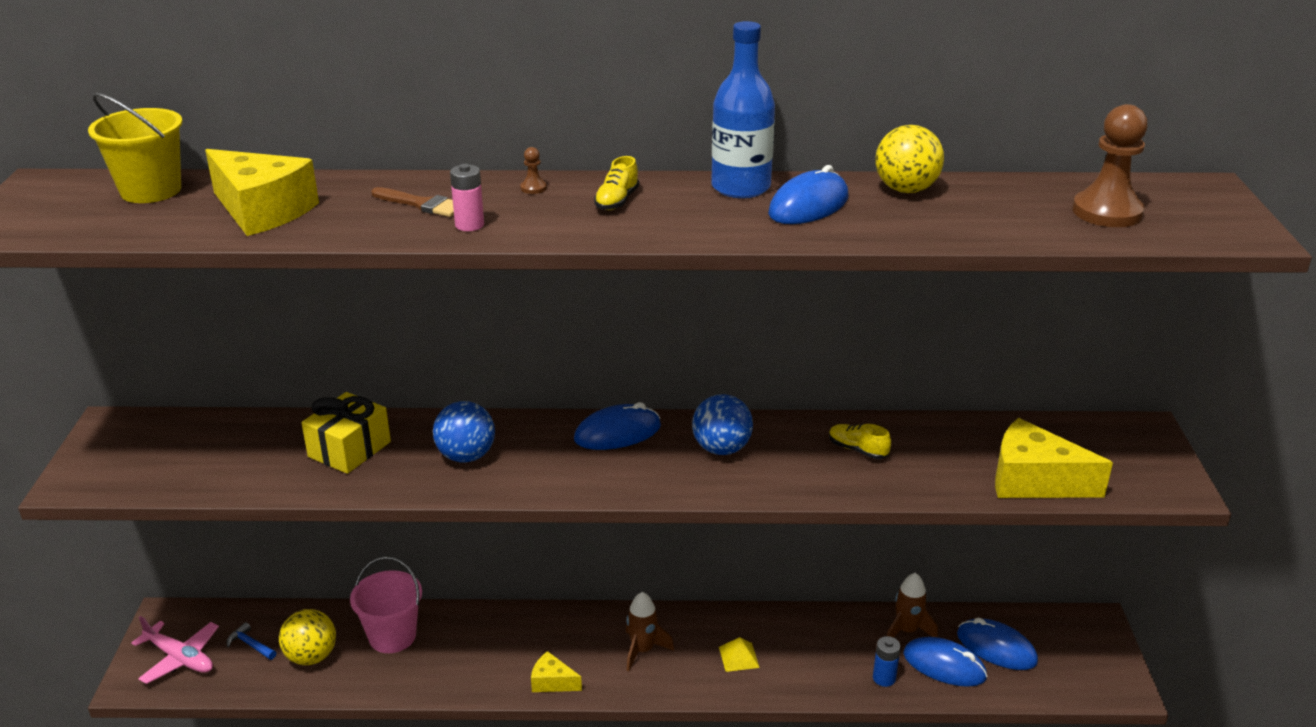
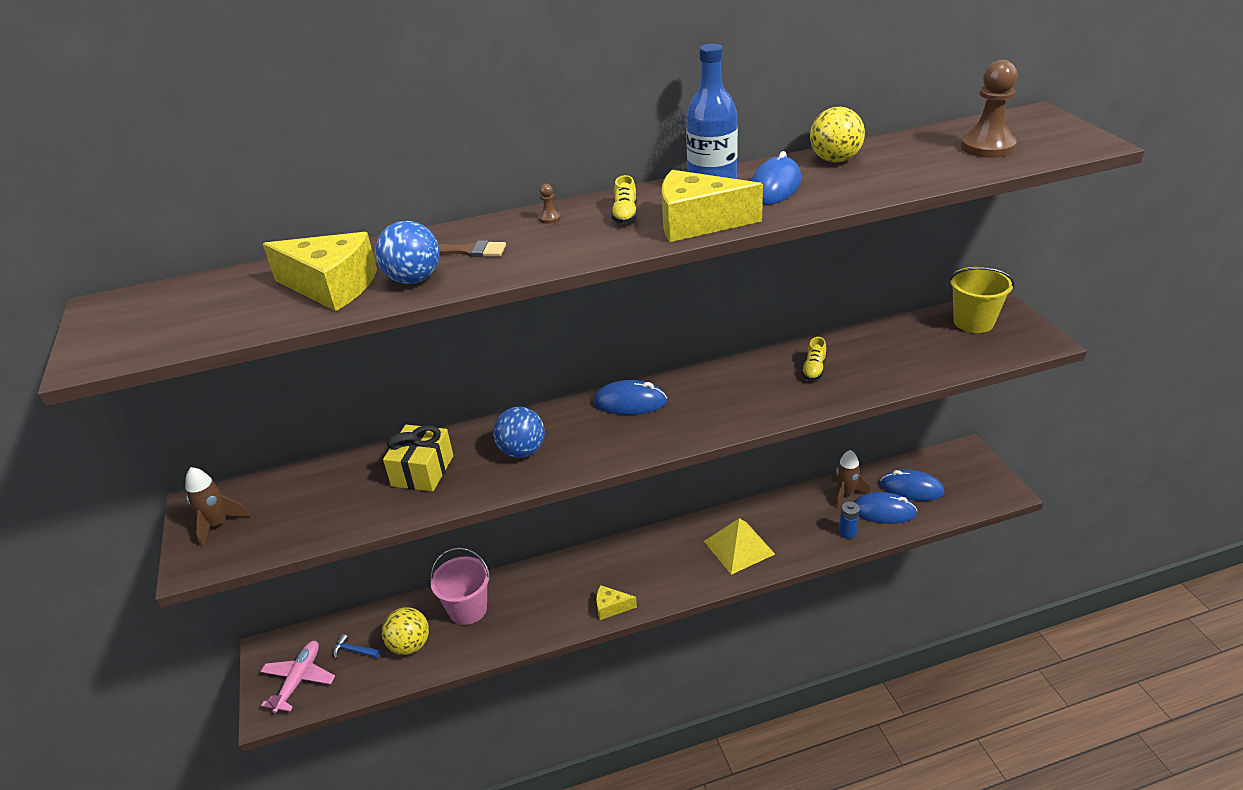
camera: 15 degrees left, 5 degrees up
yellow bucket [88,93,183,203] -> yellow bucket moved to [949,267,1014,333]
pink plane [131,616,219,684] -> pink plane turned 90 degrees counterclockwise [260,641,335,713]
pink battery [450,164,484,231] -> none
blue mouse [574,402,661,450] -> blue mouse turned 45 degrees clockwise [593,380,667,415]
brown rocket [626,592,674,672] -> brown rocket moved to [185,467,250,548]
blue ball [692,394,753,455] -> blue ball moved to [375,221,440,284]
yellow pyramid [719,637,760,672] -> yellow pyramid [704,518,775,575], size x1.95
yellow shoe [829,424,891,459] -> yellow shoe turned 90 degrees counterclockwise [801,337,827,380]
yellow cheese [995,418,1113,498] -> yellow cheese moved to [662,170,763,242]

